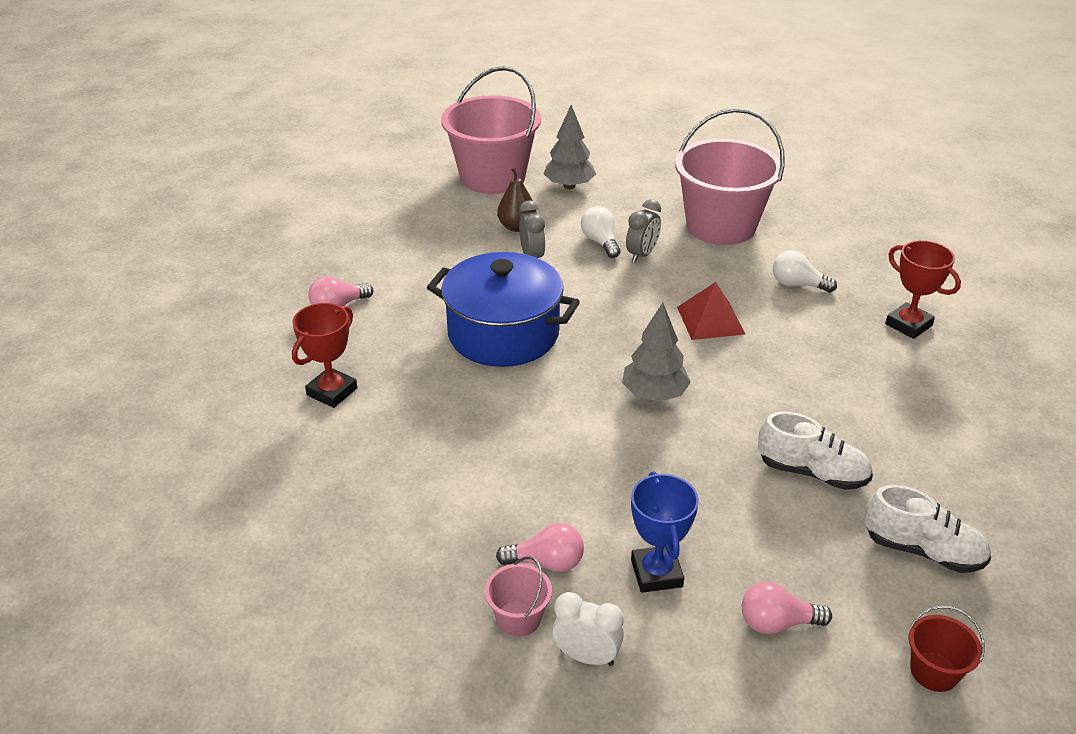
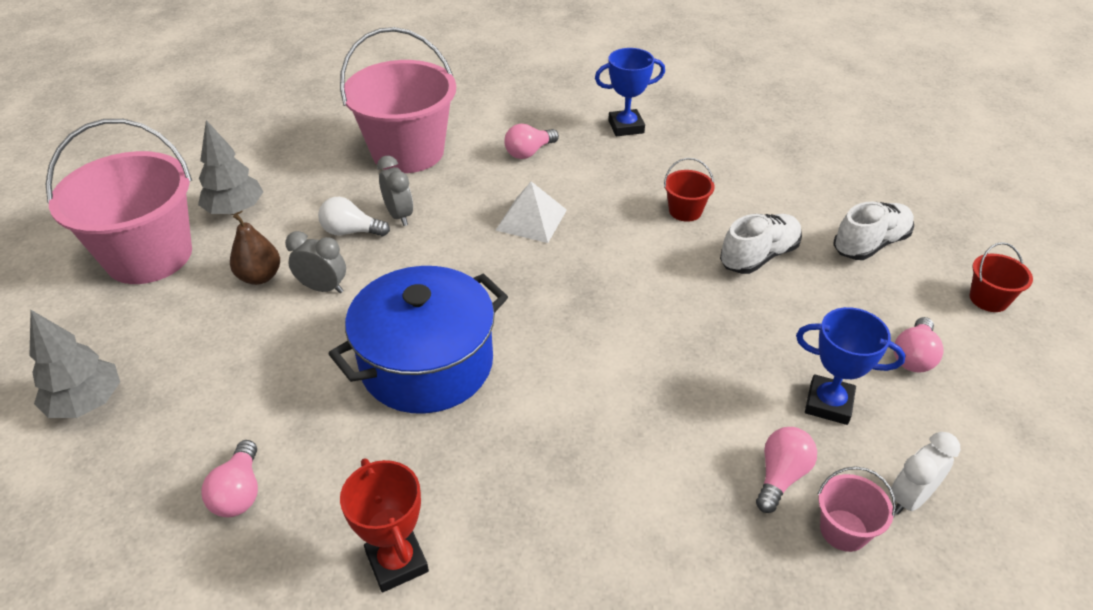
camera: 60 degrees left, 5 degrees up
grey tree [622,303,691,402] -> grey tree moved to [30,310,120,418]
red pyramid [677,282,745,340] -> white pyramid [496,181,567,243]
white light bulb [773,250,837,292] -> pink light bulb [504,124,559,159]
red trophy [885,240,961,339] -> blue trophy [595,48,665,136]
none -> red bucket [664,158,714,222]

